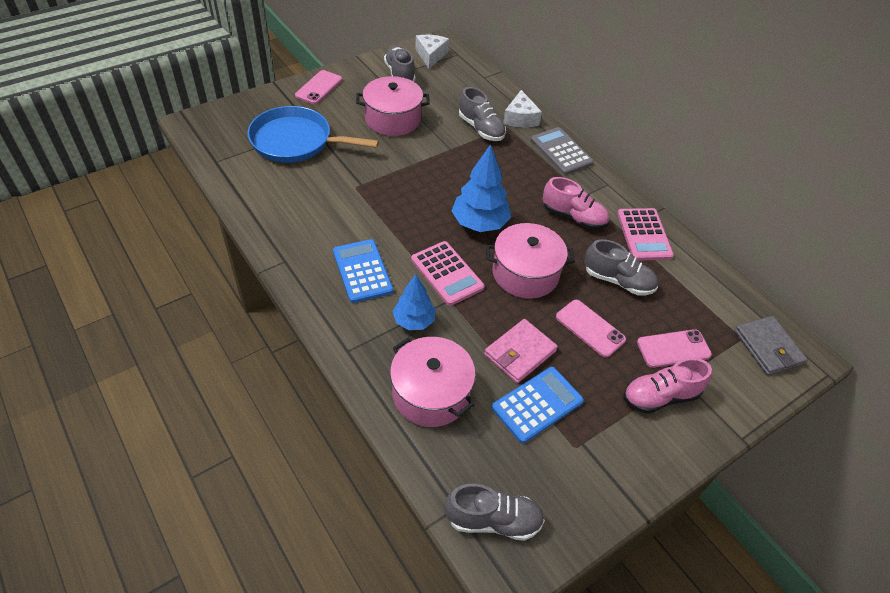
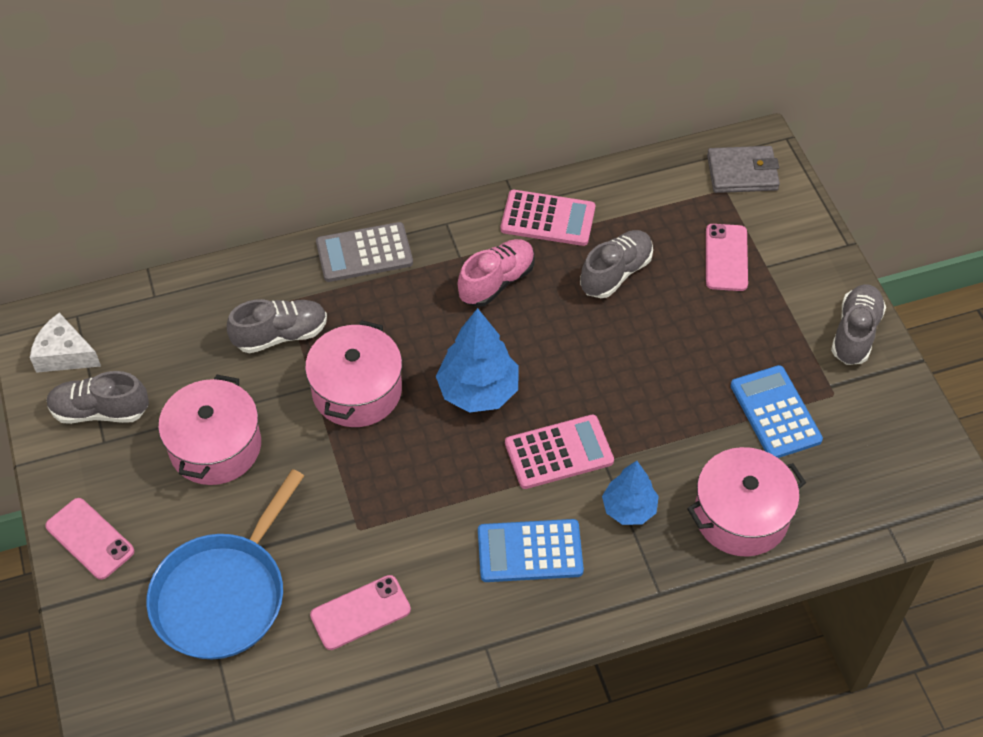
camera: 70 degrees left, 5 degrees up
grey shoe [445,484,545,541] -> grey shoe moved to [831,284,886,365]
pink wallet [484,319,558,383] -> none
pink pot [486,223,575,299] -> pink pot moved to [305,320,402,427]
white cheese [503,90,542,127] -> none
pink phone [556,300,626,357] -> pink phone moved to [310,575,411,650]
pink shoe [623,358,712,414] -> none

